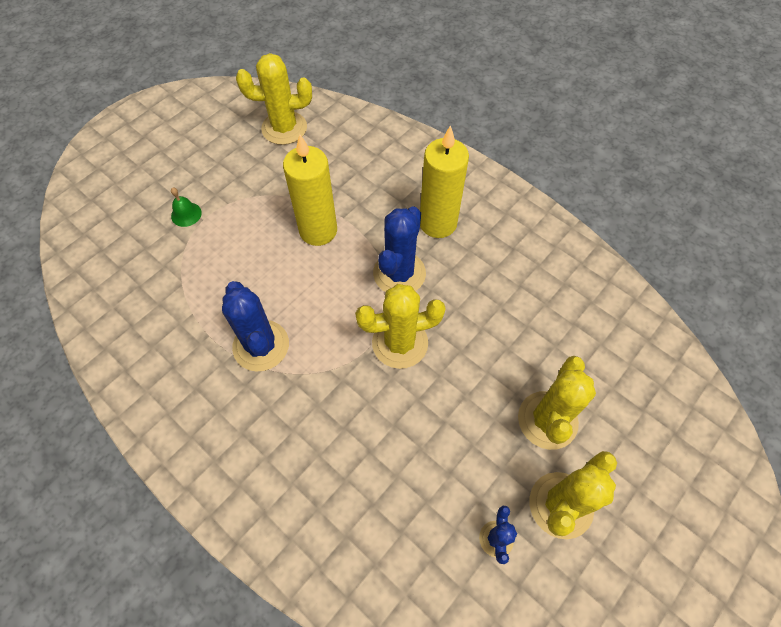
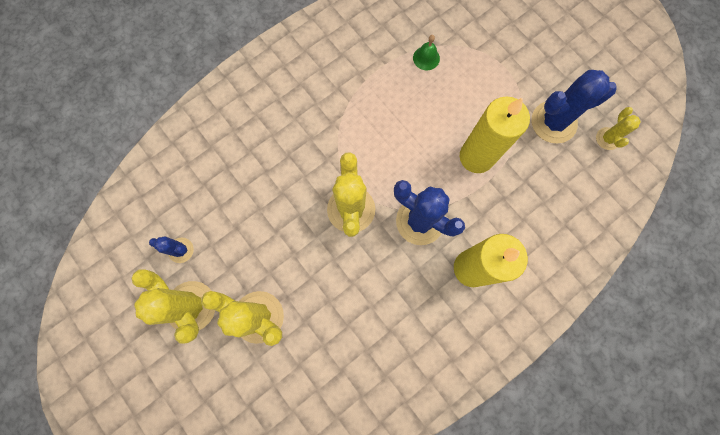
camera: 100 degrees right, 15 degrees up
green bell [171,188,202,227] -> green bell moved to [413,35,440,70]
blue cactus [222,281,289,372] -> blue cactus moved to [532,70,616,144]
yellow cactus [236,53,312,145] -> yellow cactus [596,107,641,150], size x0.52

